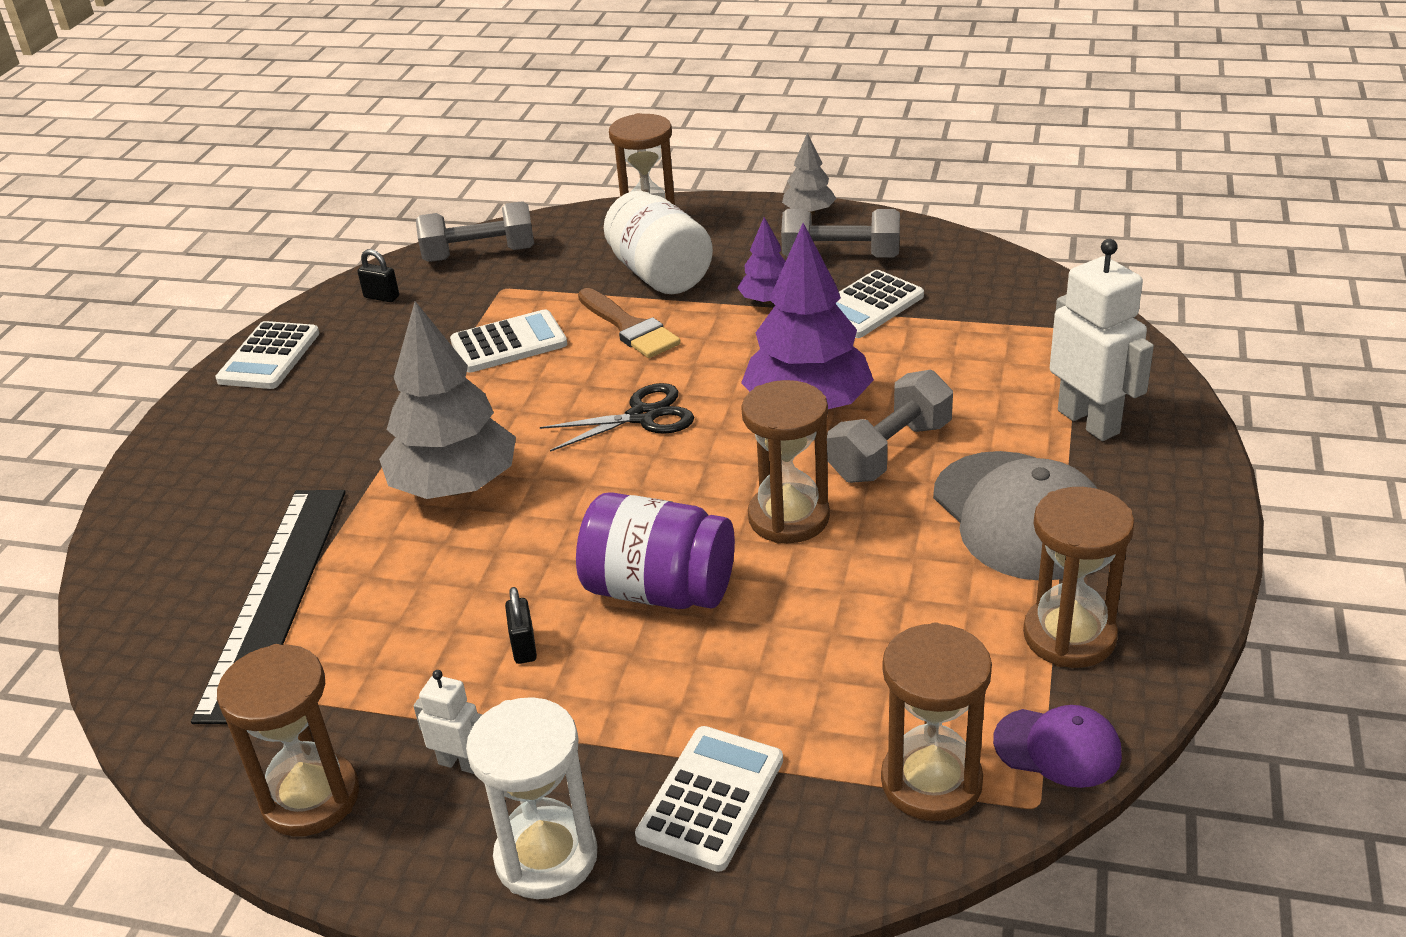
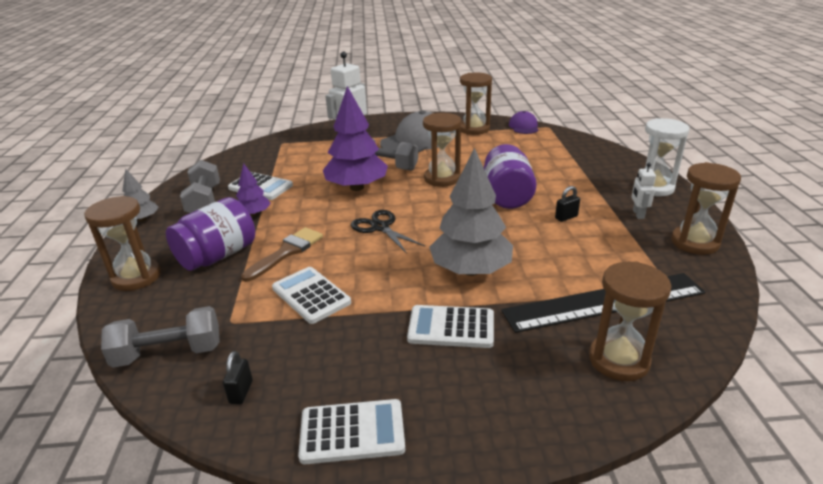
camera: 110 degrees left, 5 degrees down
grey dumbbell [416,201,534,262] -> grey dumbbell turned 75 degrees counterclockwise [101,306,220,368]
white jar [604,191,713,294] -> purple jar [166,197,255,271]
white calculator [635,726,783,872] -> white calculator moved to [407,305,494,348]
brown hourglass [881,622,992,821] -> brown hourglass moved to [589,261,672,381]

